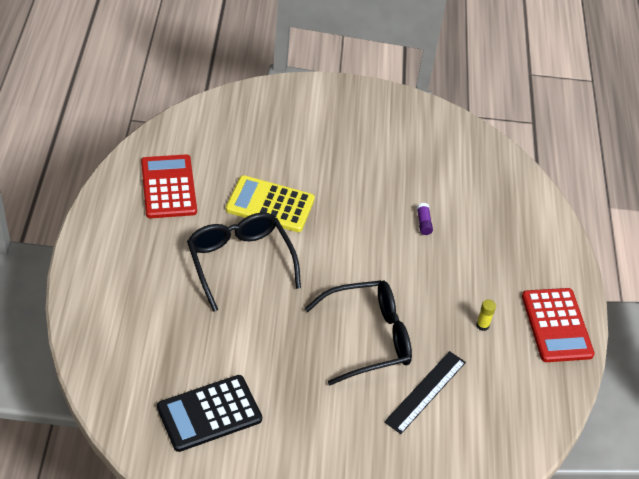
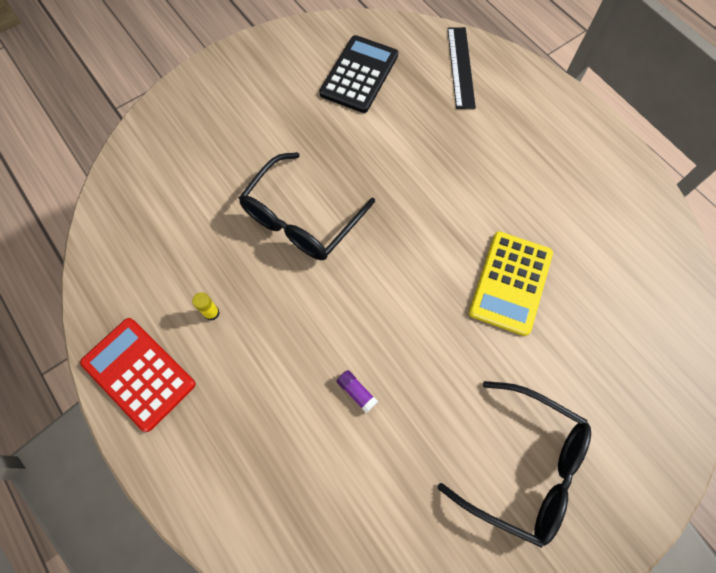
camera: 145 degrees right, 20 degrees up
red calculator [141,155,197,218] -> none
black glasses [187,213,301,312] -> black glasses moved to [438,381,591,548]
yellow calculator [226,175,315,232] -> yellow calculator turned 135 degrees clockwise [469,231,553,336]
black ruler [384,351,466,434] -> black ruler moved to [448,27,476,109]

